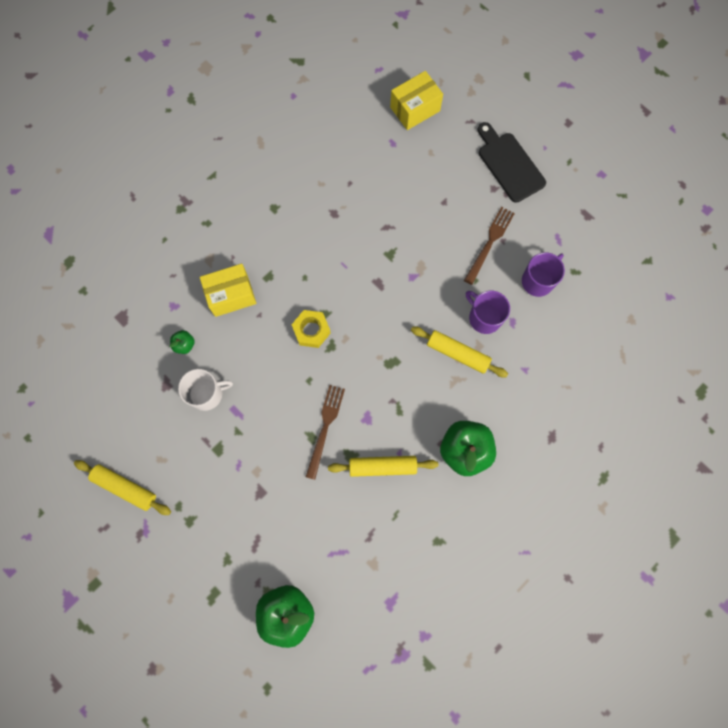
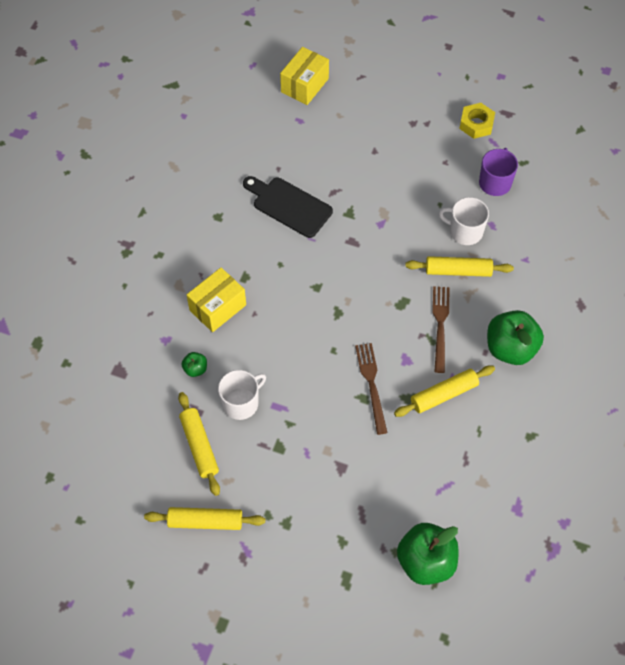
camera: 25 degrees left, 15 degrees down
yellow nut [292,310,331,348] -> yellow nut moved to [459,103,495,139]
brown fork [464,207,515,285] -> brown fork moved to [432,286,450,373]
purple mug [466,291,510,334] -> white mug [439,197,489,245]
black cutting board [478,122,546,203] -> black cutting board moved to [243,176,333,238]
none -> yellow rolling pin [178,392,220,496]

